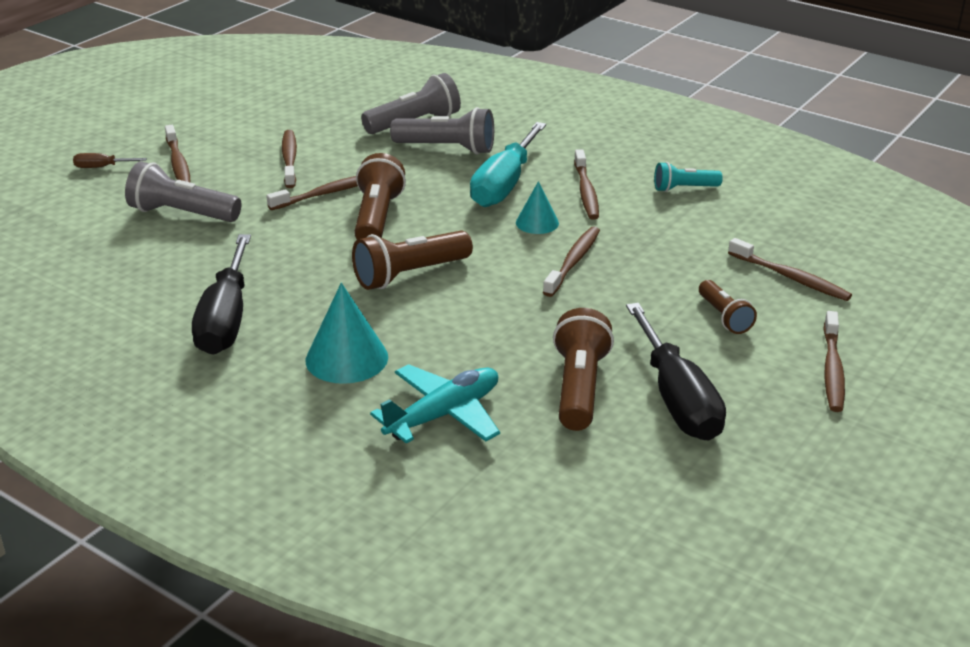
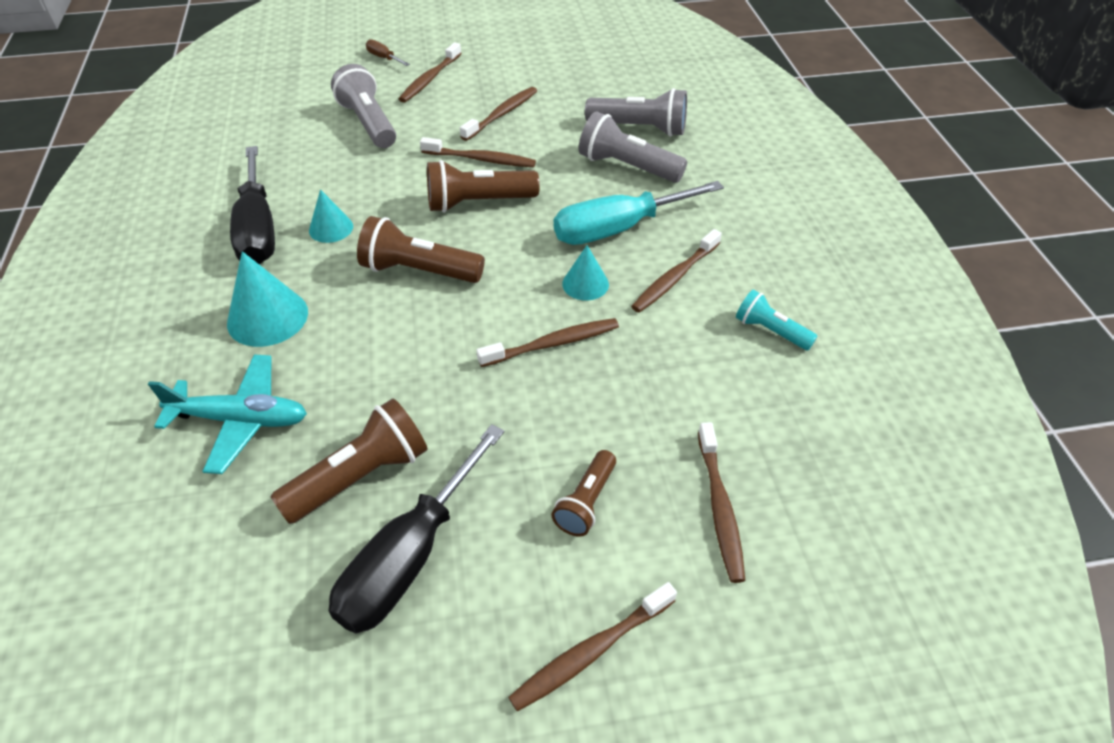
camera: 45 degrees right, 15 degrees up
black screwdriver [192,234,251,355] -> black screwdriver turned 60 degrees counterclockwise [230,146,275,264]
brown flashlight [354,153,406,240] -> brown flashlight turned 150 degrees counterclockwise [427,160,540,213]
grey flashlight [390,107,494,155] -> grey flashlight turned 150 degrees clockwise [579,111,687,183]
none -> turquoise cone [309,189,353,243]

